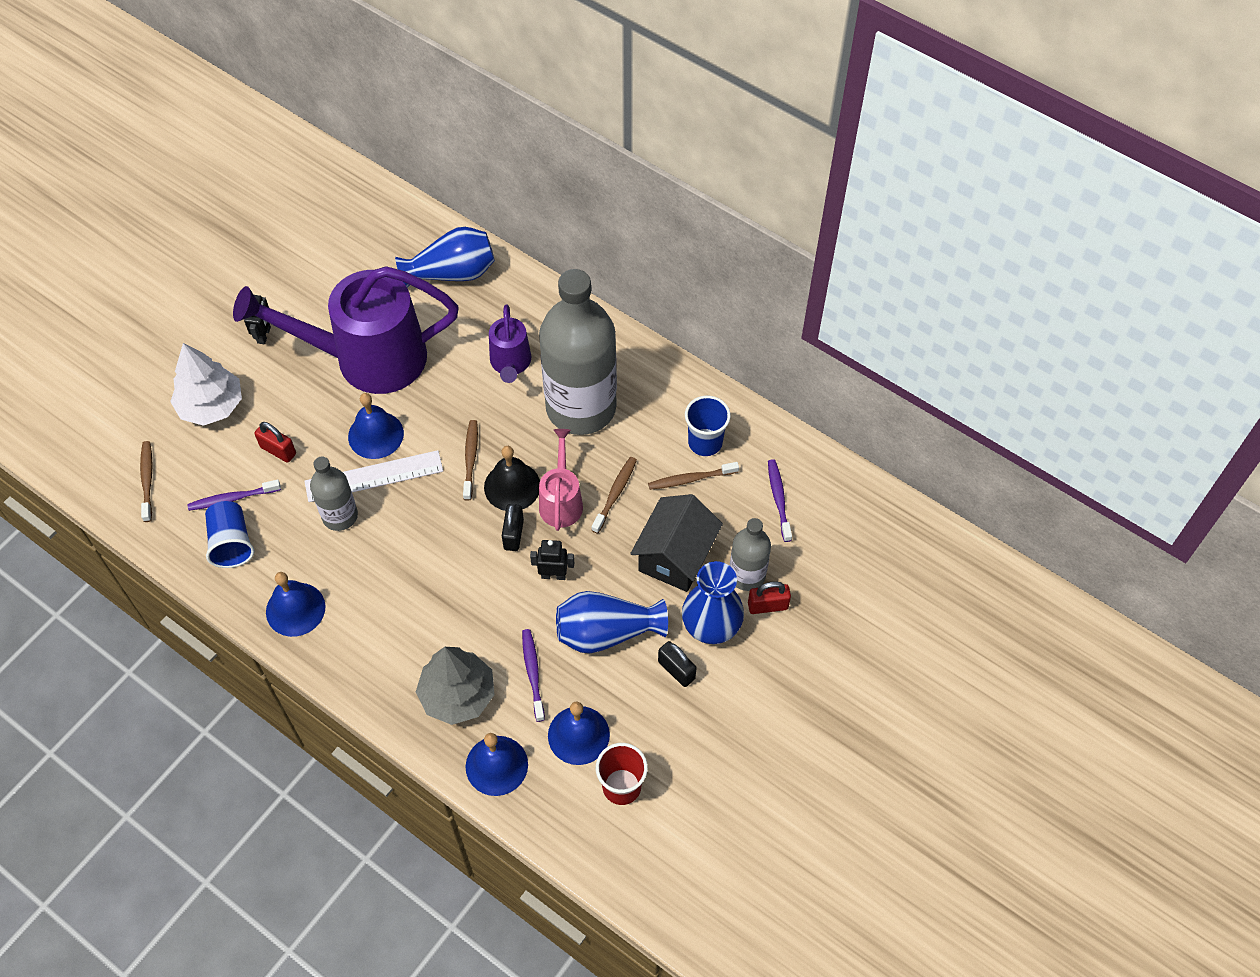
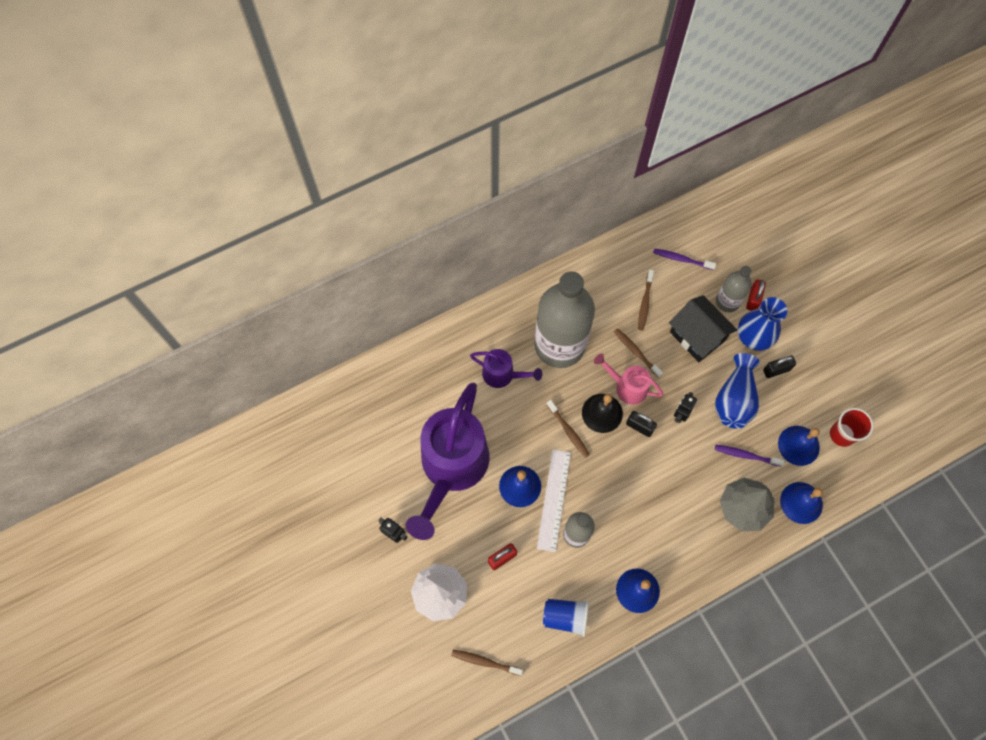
camera: 65 degrees left, 10 degrees up
purple toothbrush [187,479,281,511] -> none
blue vase [395,227,495,288] -> none
brown toothbrush [463,420,478,501] -> brown toothbrush turned 150 degrees counterclockwise [546,400,590,458]
blue cup [685,396,731,456] -> none

